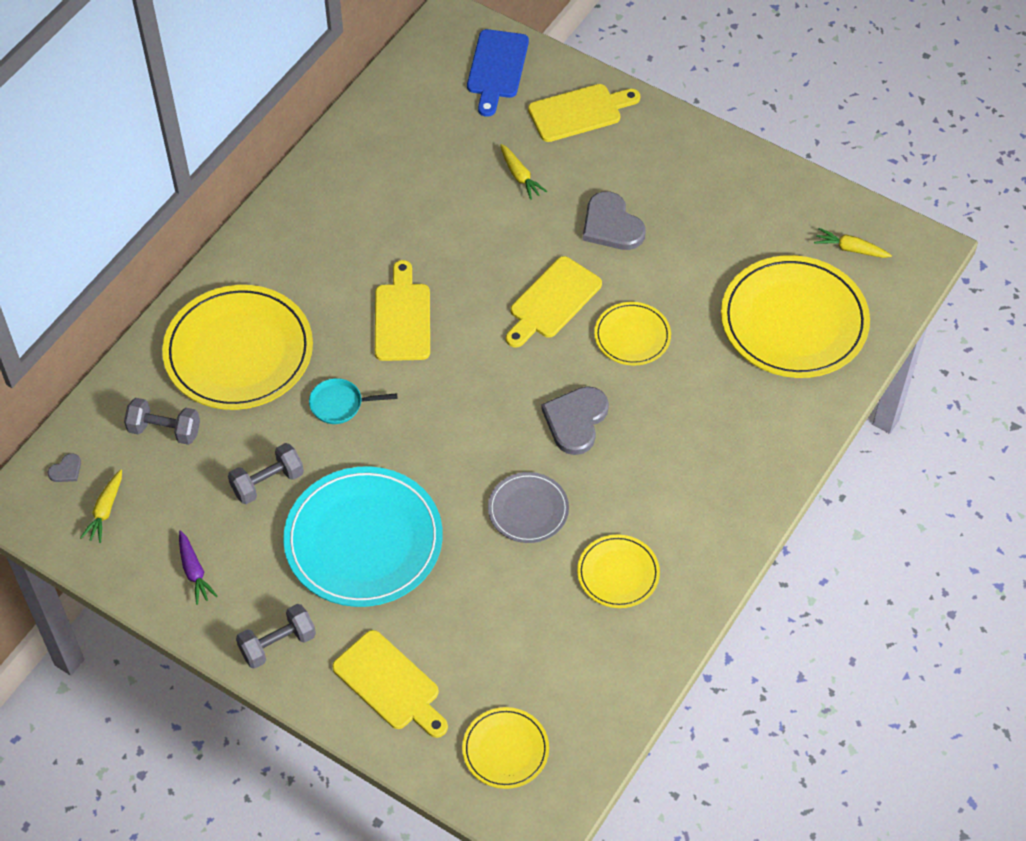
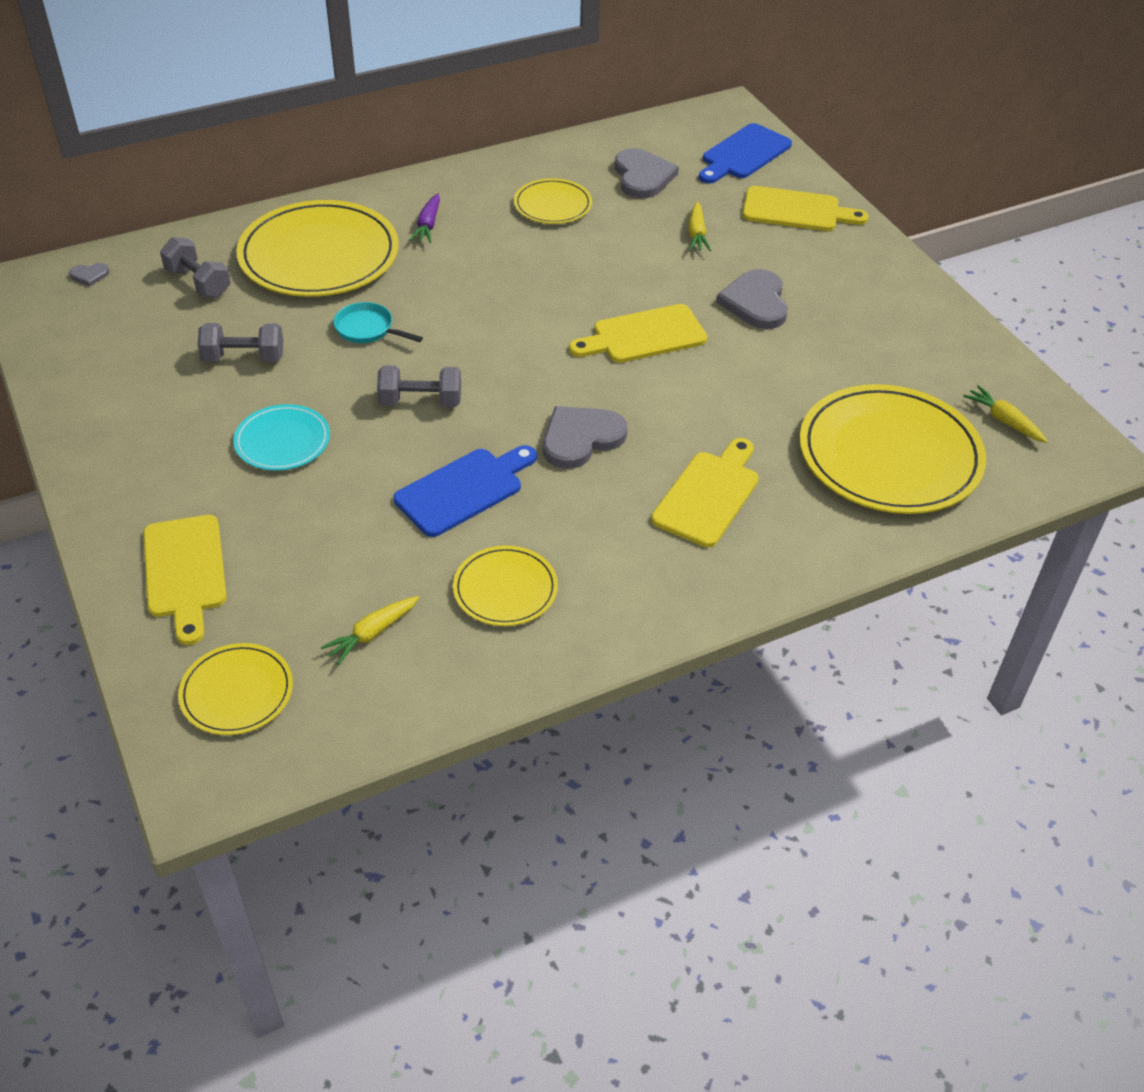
camera: 30 degrees right, 10 degrees down
yellow carrot [80,470,122,543] -> yellow carrot moved to [321,596,419,665]
purple carrot [179,530,218,605] -> purple carrot moved to [409,193,440,243]
grey dumbbell [236,604,316,669] -> grey dumbbell moved to [377,366,461,407]
turquoise plate [283,466,443,607] -> turquoise plate [233,404,330,471], size x0.52
yellow cutting board [375,260,430,361] -> yellow cutting board moved to [651,438,759,547]
grey plate [488,472,569,543] -> blue cutting board [394,445,537,537]
yellow plate [594,302,671,366] -> yellow plate moved to [514,178,592,224]
none -> grey heart [615,148,679,199]

